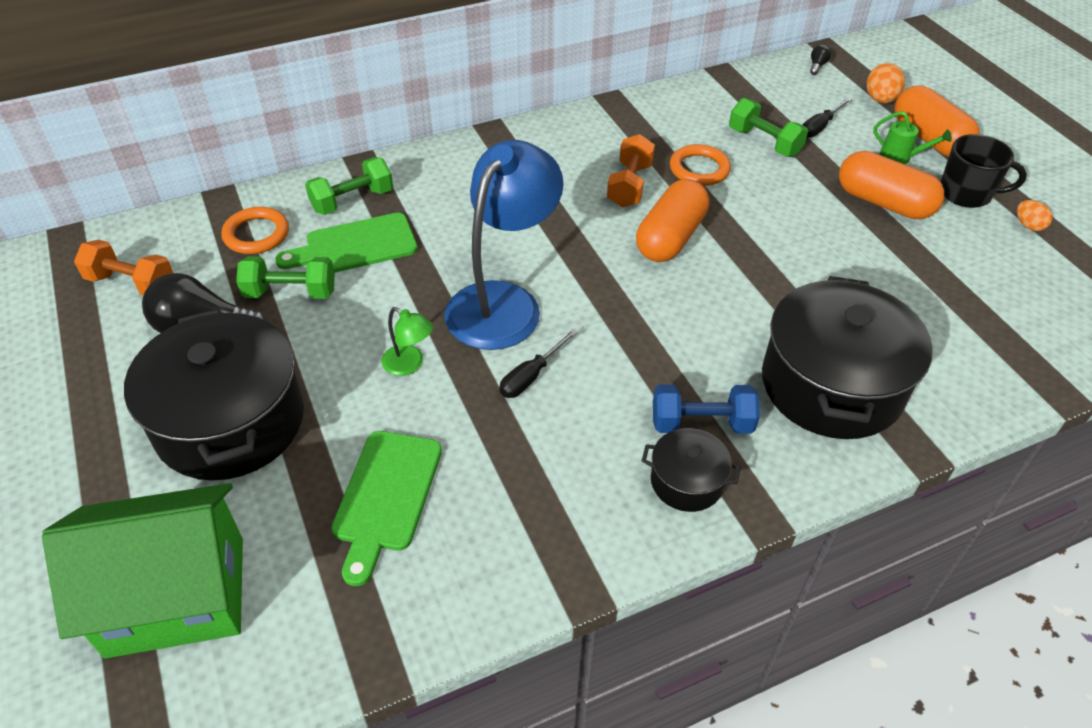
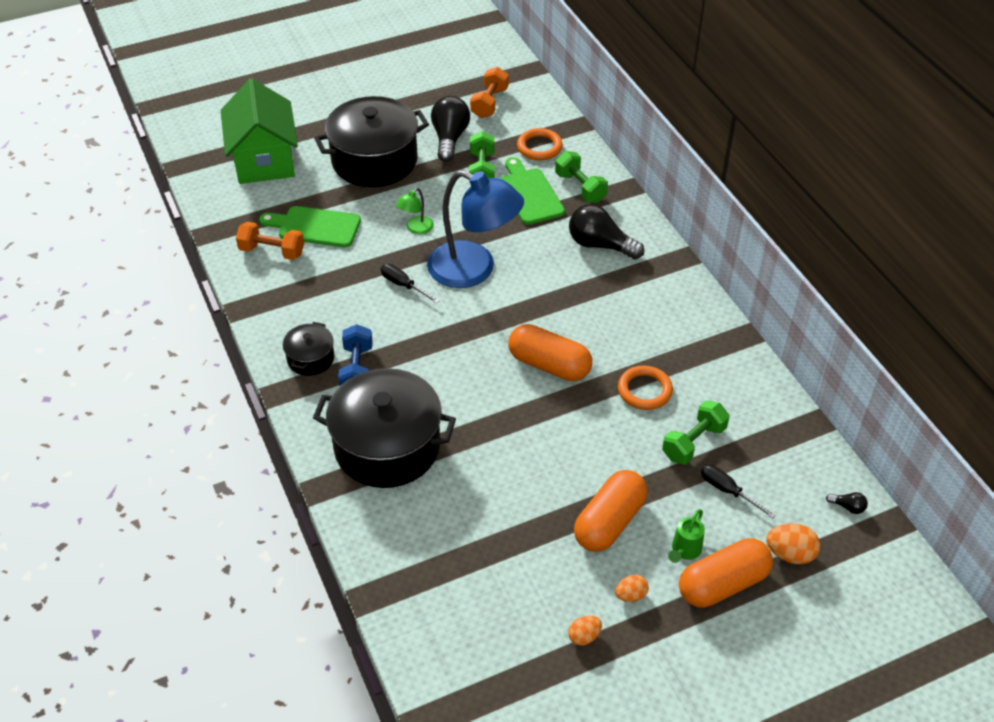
camera: 90 degrees right, 0 degrees up
orange dumbbell [607,134,655,207] -> orange dumbbell moved to [236,222,304,260]
black mug [941,134,1027,208] -> orange egg [615,575,649,602]
none -> black light bulb [569,204,644,259]

